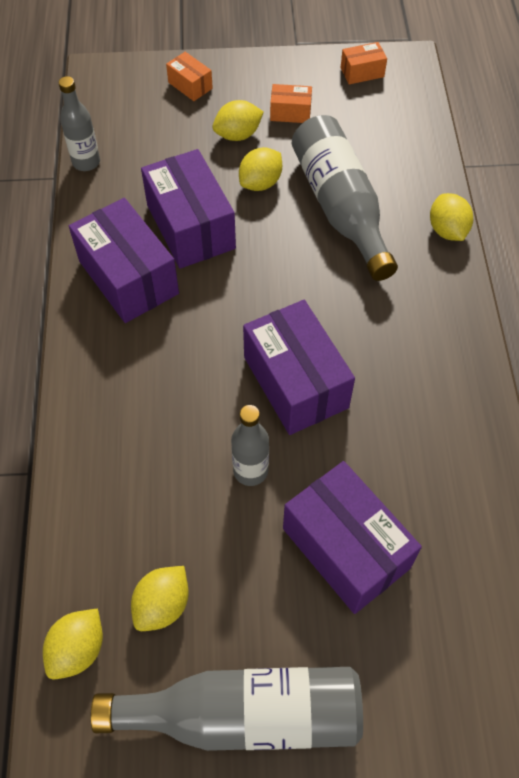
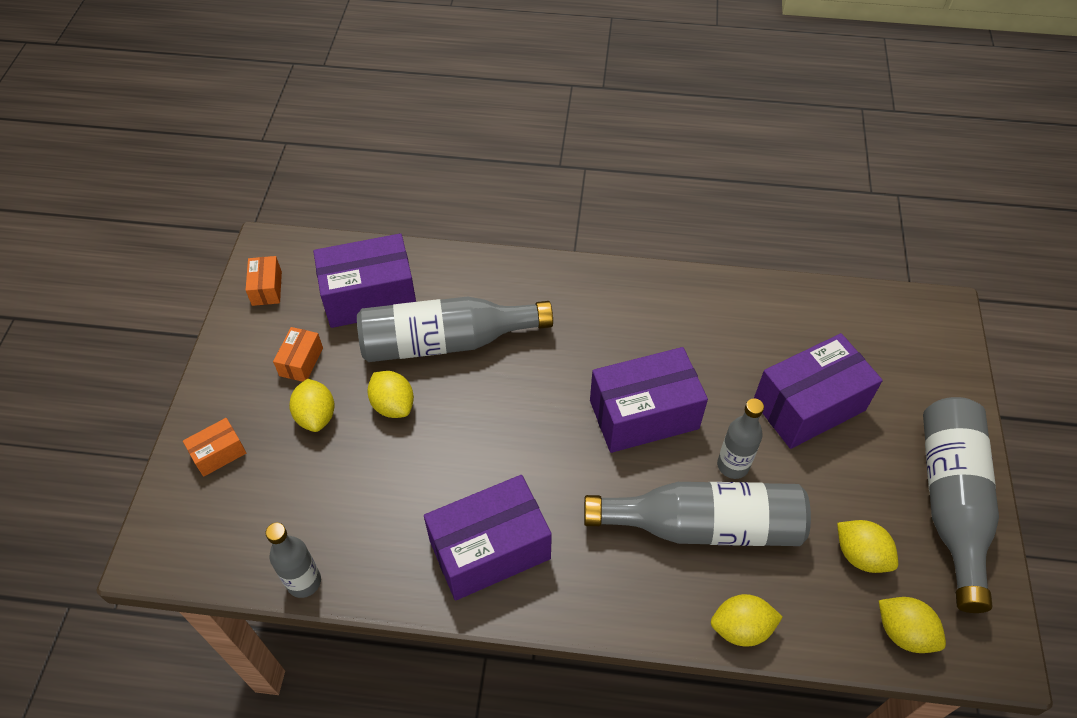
camera: 80 degrees left, 5 degrees down
purple box [141,149,236,269] -> purple box moved to [313,233,416,328]
yellow lemon [430,193,473,241] -> yellow lemon moved to [711,594,783,646]
none -> grey bottle [584,482,811,546]

